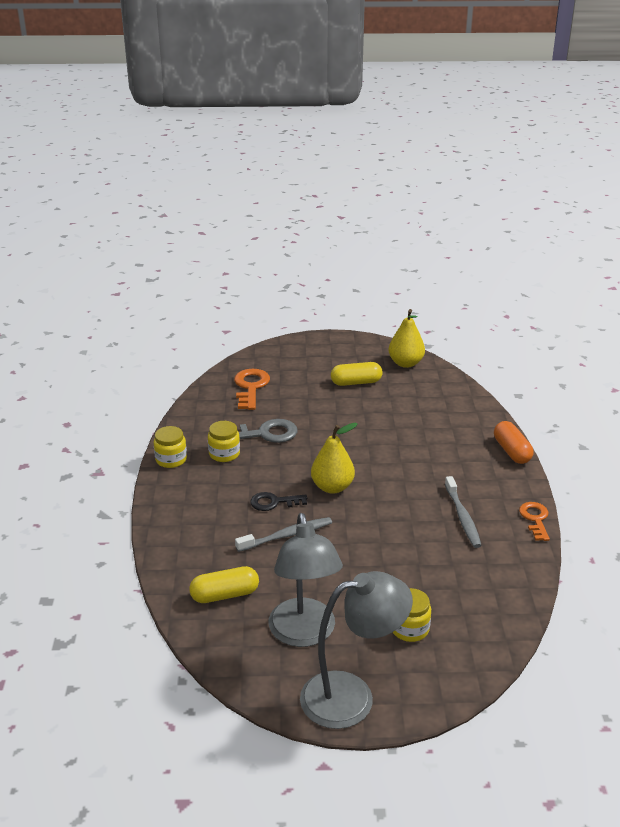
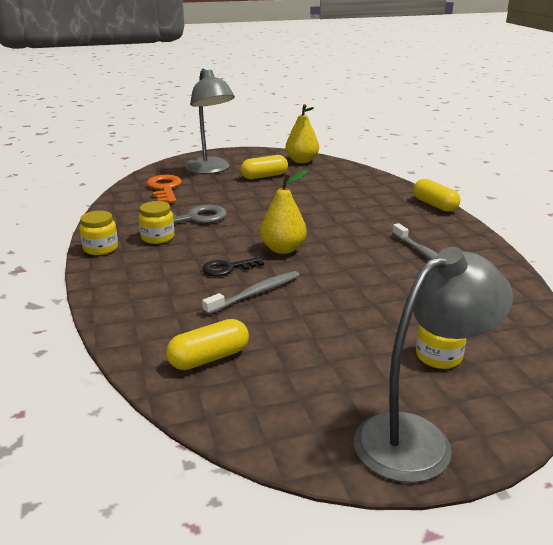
camera: 15 degrees left, 5 degrees down
grey lamp [269,513,343,647] -> grey lamp moved to [185,69,235,174]
orange capsule [494,421,533,464] -> yellow capsule [413,179,460,212]
orange key [519,502,550,541] -> none

